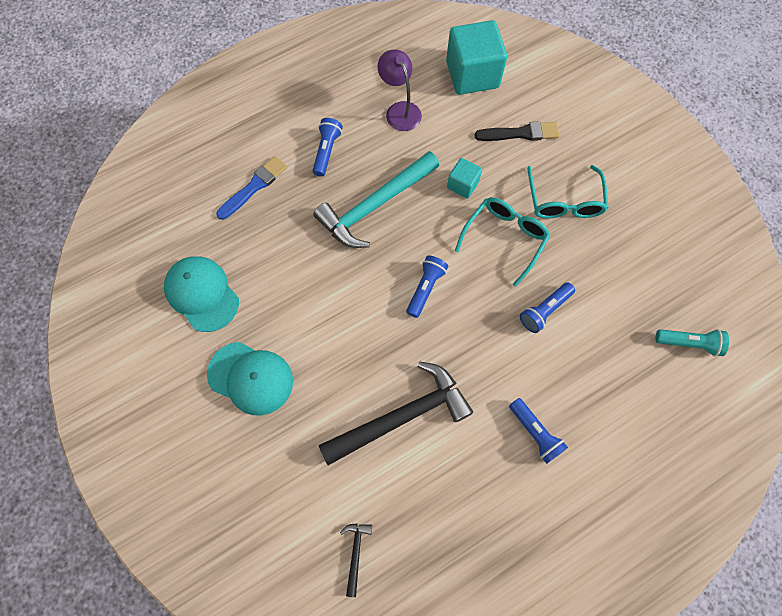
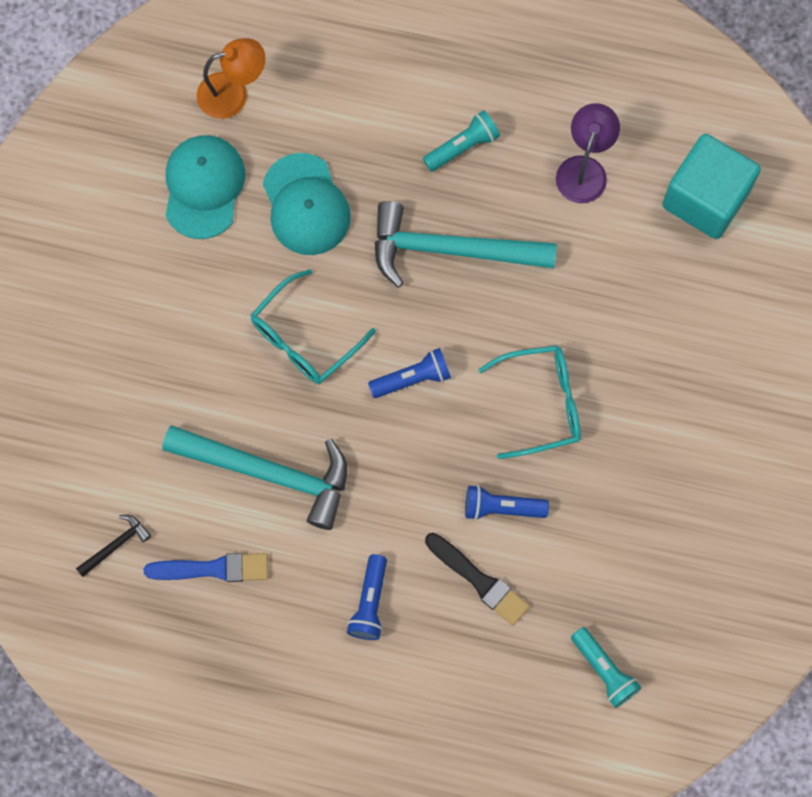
camera: 45 degrees right, 5 degrees up
turquoise cap [207,342,293,416] -> turquoise cap moved to [263,153,351,255]
blue brush [216,156,288,220] -> blue brush moved to [144,553,268,582]
blue flashlight [312,118,343,177] -> turquoise flashlight [423,110,500,172]
black hammer [319,362,473,465] -> turquoise hammer [162,425,347,530]
turquoise cube [447,158,482,198] -> none
black brush [475,122,559,141] -> black brush moved to [425,533,530,626]
turquoise glasses [527,165,609,219] -> turquoise glasses moved to [251,269,376,384]
none -> orange lamp [197,38,265,119]

